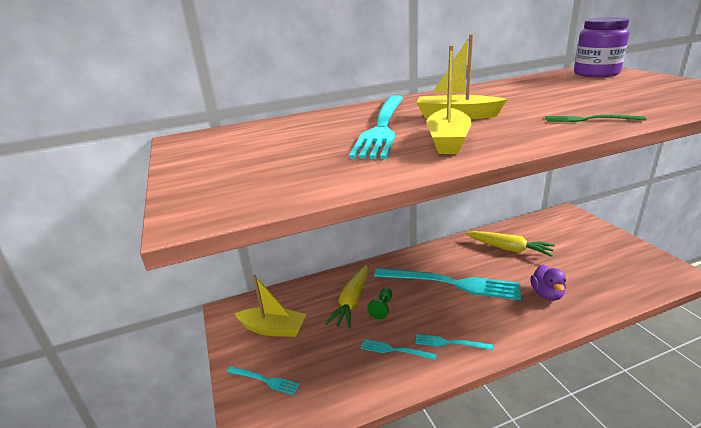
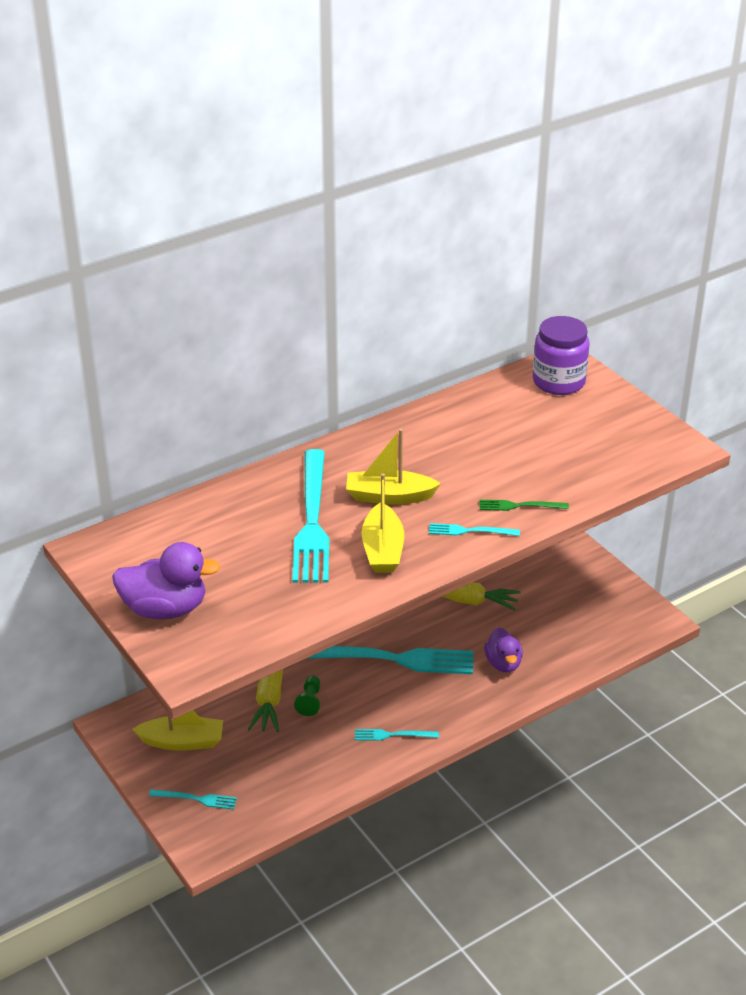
camera: 15 degrees left, 10 degrees up
turquoise fork [360,339,437,360] -> turquoise fork moved to [429,523,520,536]
none -> purple duck [112,542,220,619]

